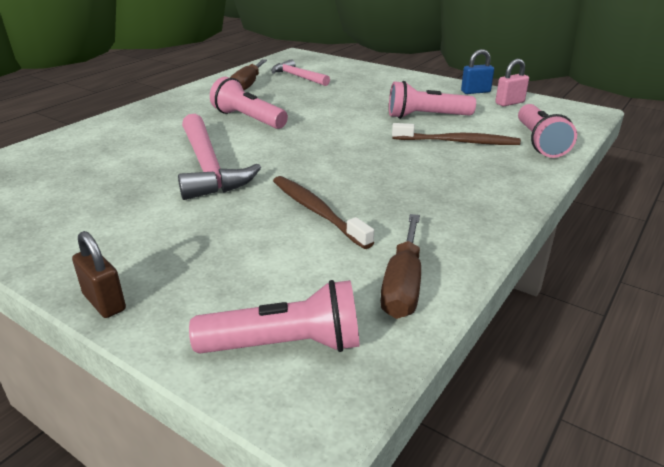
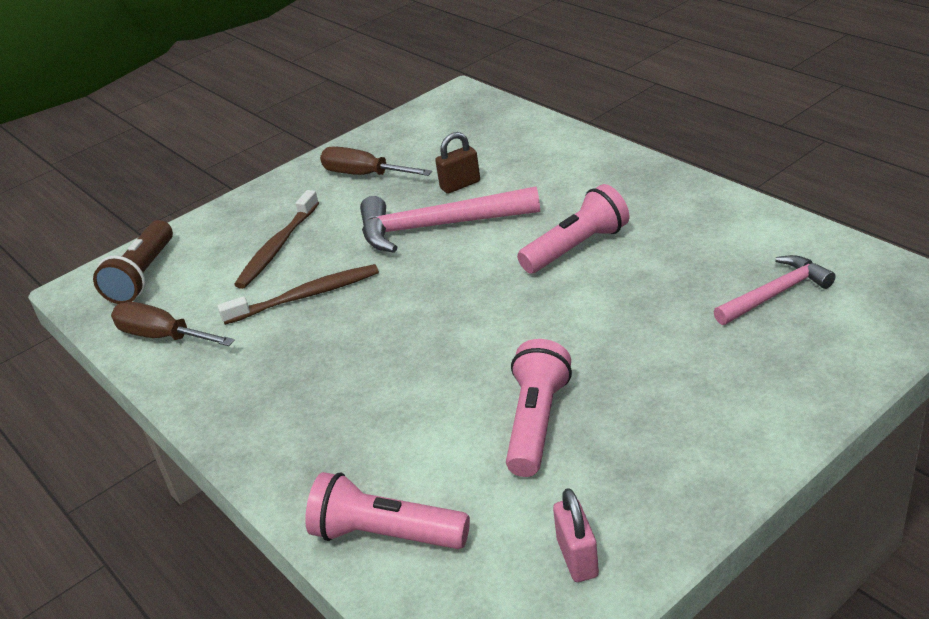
camera: 110 degrees right, 5 degrees up
brown padlock [72,231,126,318] -> brown padlock moved to [435,132,480,194]
pink flashlight [189,280,360,353] -> brown flashlight [93,220,173,304]
brown screwdriver [230,59,267,90] -> brown screwdriver moved to [320,147,432,176]
brown toothbrush [392,123,521,145] -> brown toothbrush moved to [234,190,319,289]
blue padlock [461,49,494,94] -> none

